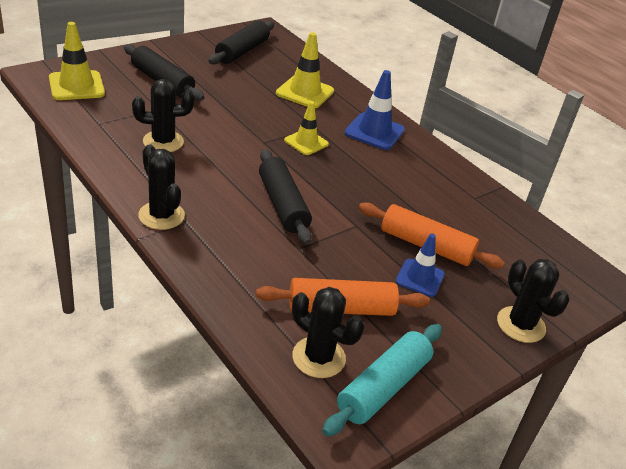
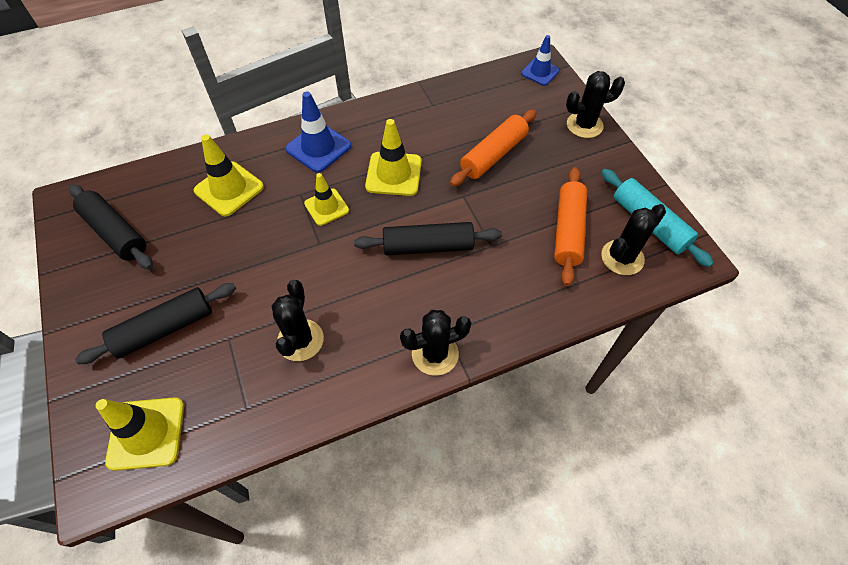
camera: 70 degrees left, 20 degrees up
blue traffic cone [396,233,445,297] -> blue traffic cone moved to [521,35,560,86]
none -> yellow traffic cone [365,119,422,196]

